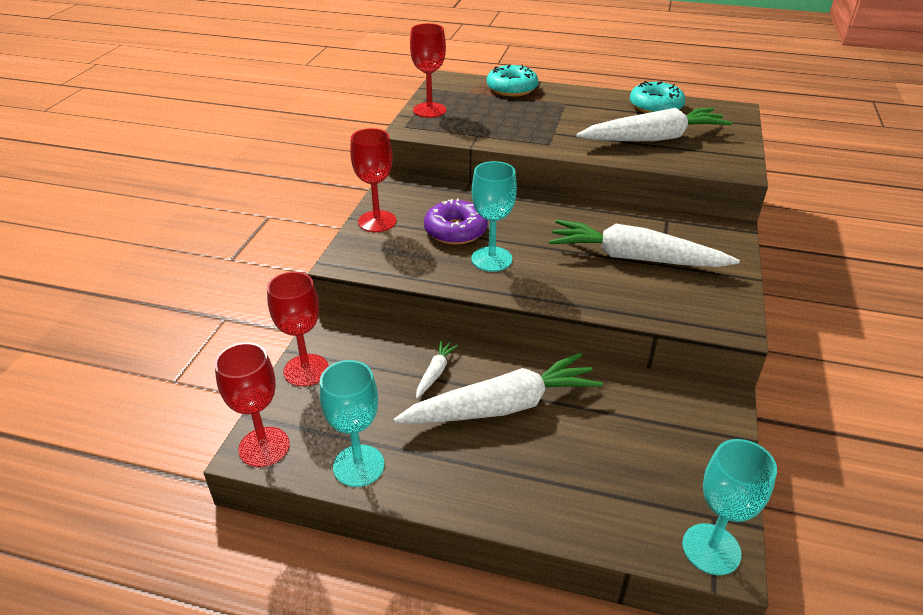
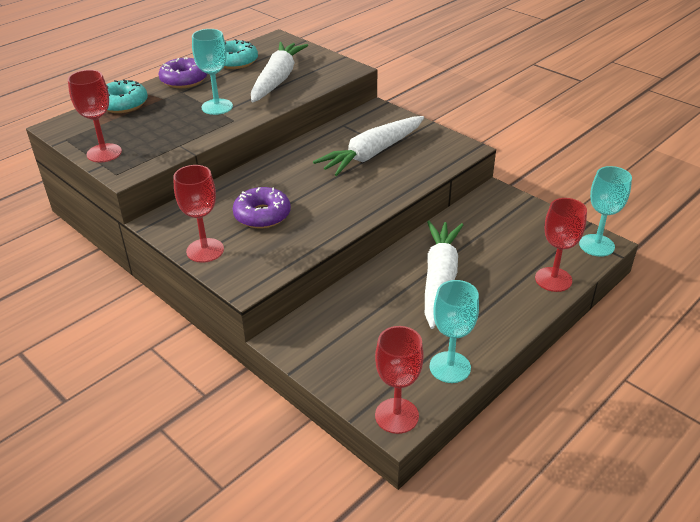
camera: 60 degrees left, 0 degrees up
red goblet [267,272,329,387] -> red goblet moved to [535,198,587,292]
white carrot [416,341,458,398] -> none
turquoise goblet [471,161,517,272] -> turquoise goblet moved to [192,29,233,115]
none -> purple donut [159,57,207,88]

